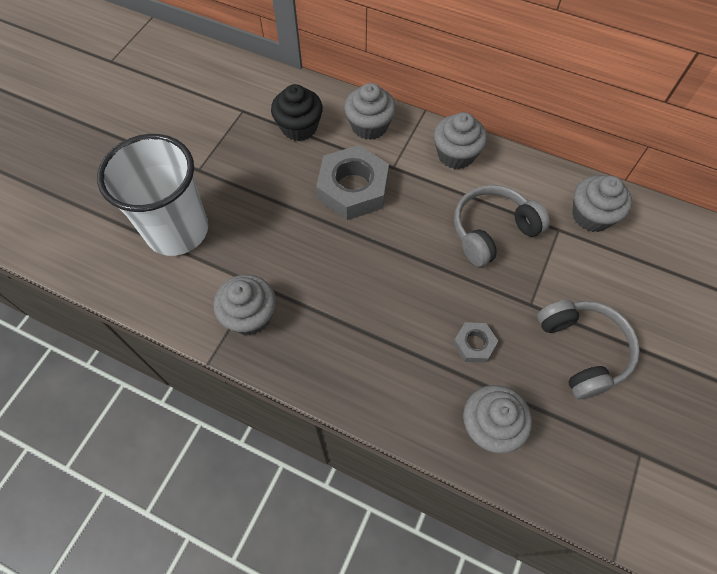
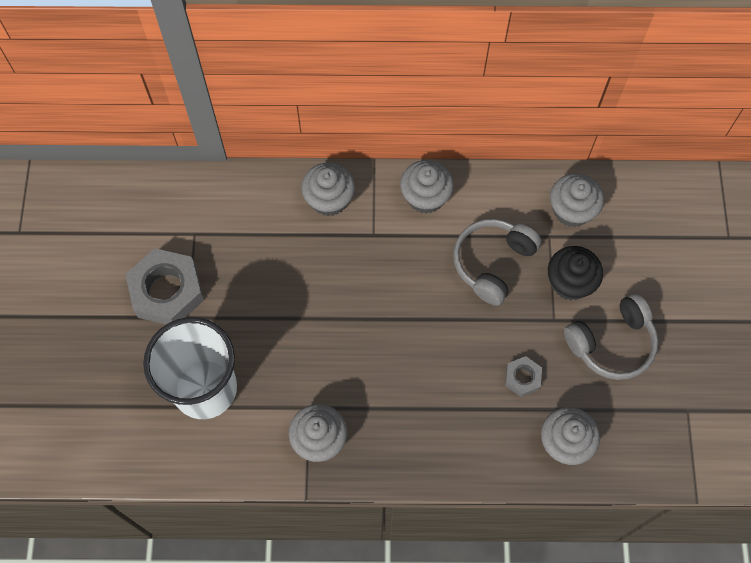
camera: 25 degrees left, 5 degrees up
black cupcake [271,84,323,141] -> black cupcake moved to [548,246,603,300]
grey nut [316,145,389,220] -> grey nut moved to [125,248,204,324]
grey headphones [537,300,640,399] -> grey headphones turned 105 degrees clockwise [564,293,659,380]

